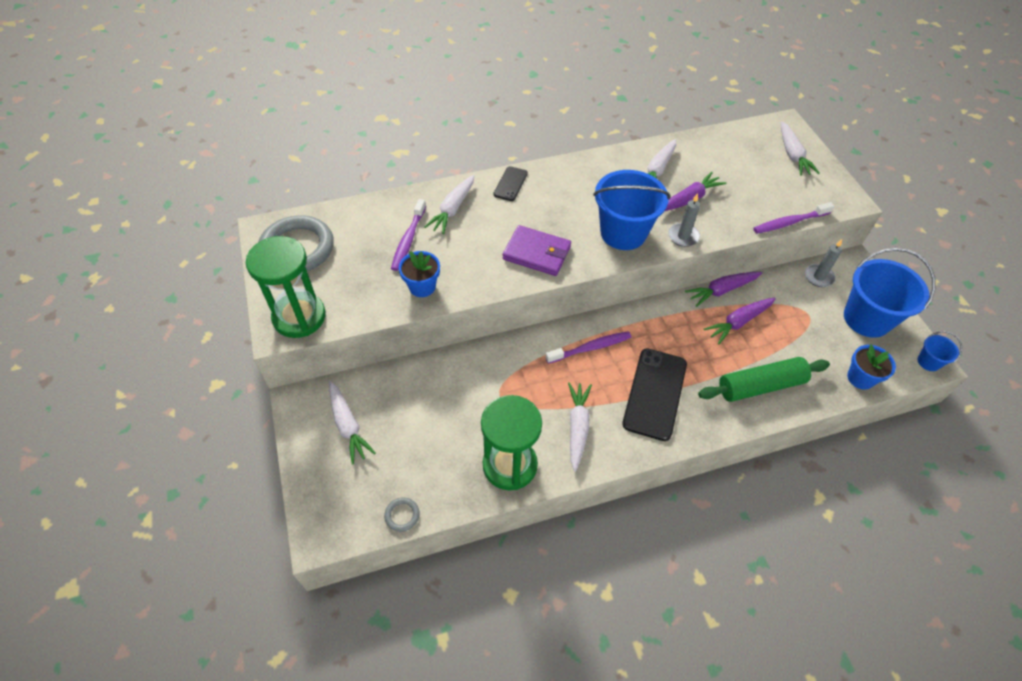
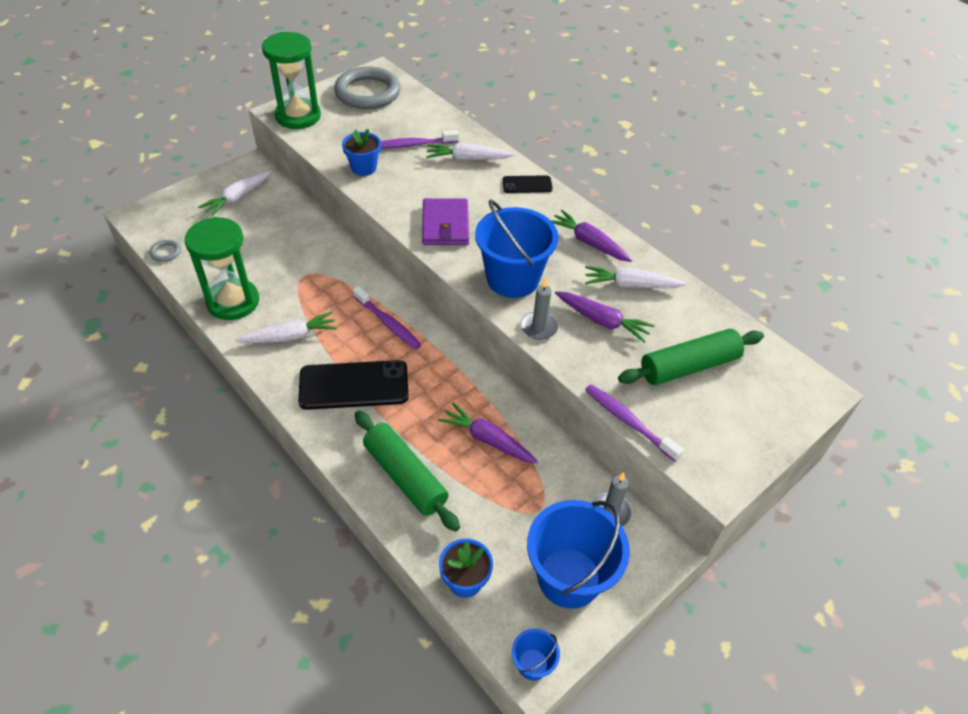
camera: 65 degrees right, 5 degrees down
purple carrot [685,272,762,307] -> purple carrot moved to [551,210,632,262]
white carrot [781,121,820,176] -> none
none -> green rolling pin [618,329,764,385]

